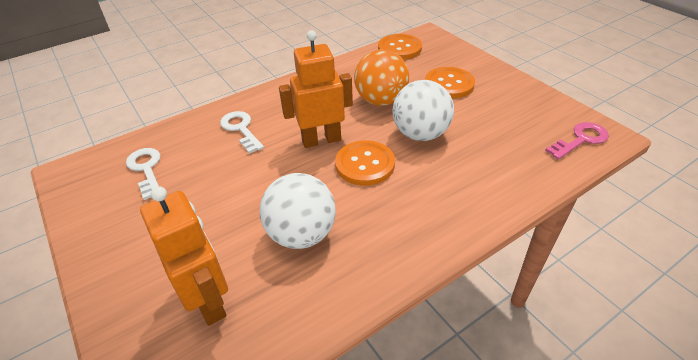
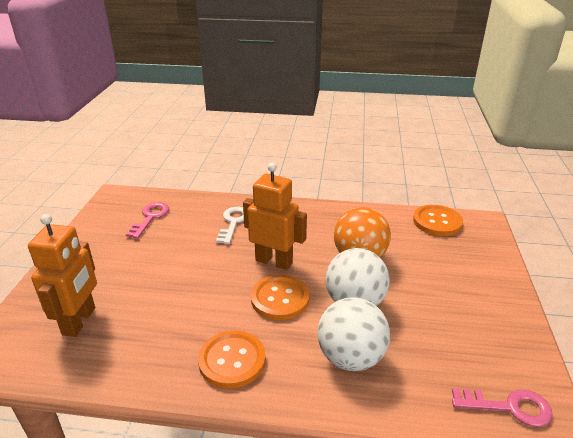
camera: 40 degrees right, 10 degrees down
white key [126,148,160,200] -> pink key [126,202,169,239]
white ball [260,173,336,249] -> white ball moved to [317,297,390,371]
orange button [425,67,475,98] -> orange button moved to [198,330,266,389]

